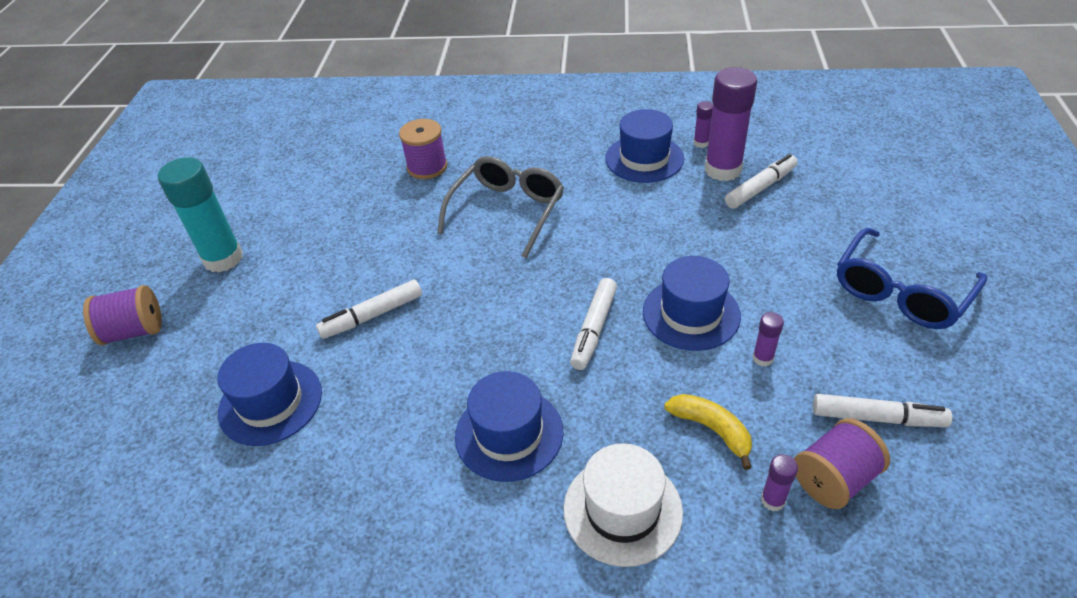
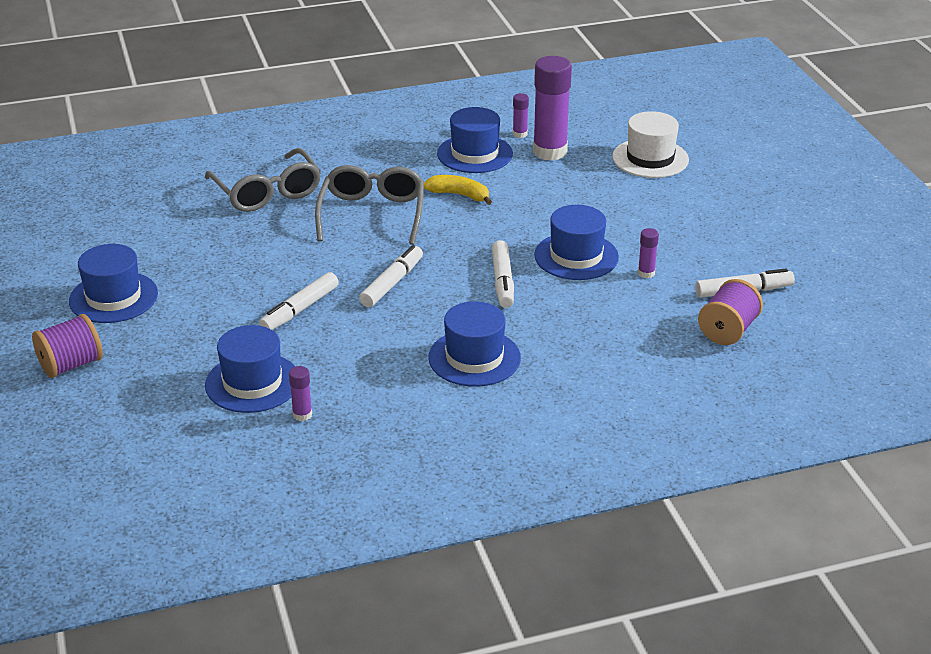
camera: 25 degrees left, 10 degrees down
turquoise glue stick [158,157,243,272] -> blue hat [69,244,158,323]
purple spool [399,119,448,179] -> grey glasses [205,148,321,212]
white hat [564,443,683,567] -> white hat moved to [612,111,689,178]
yellow banana [664,394,752,470] -> yellow banana moved to [424,175,492,205]
white marker [725,154,798,209] -> white marker moved to [359,245,423,307]
purple glue stick [761,454,798,511] -> purple glue stick moved to [289,366,312,421]
blue glasses [837,228,987,329] -> none

